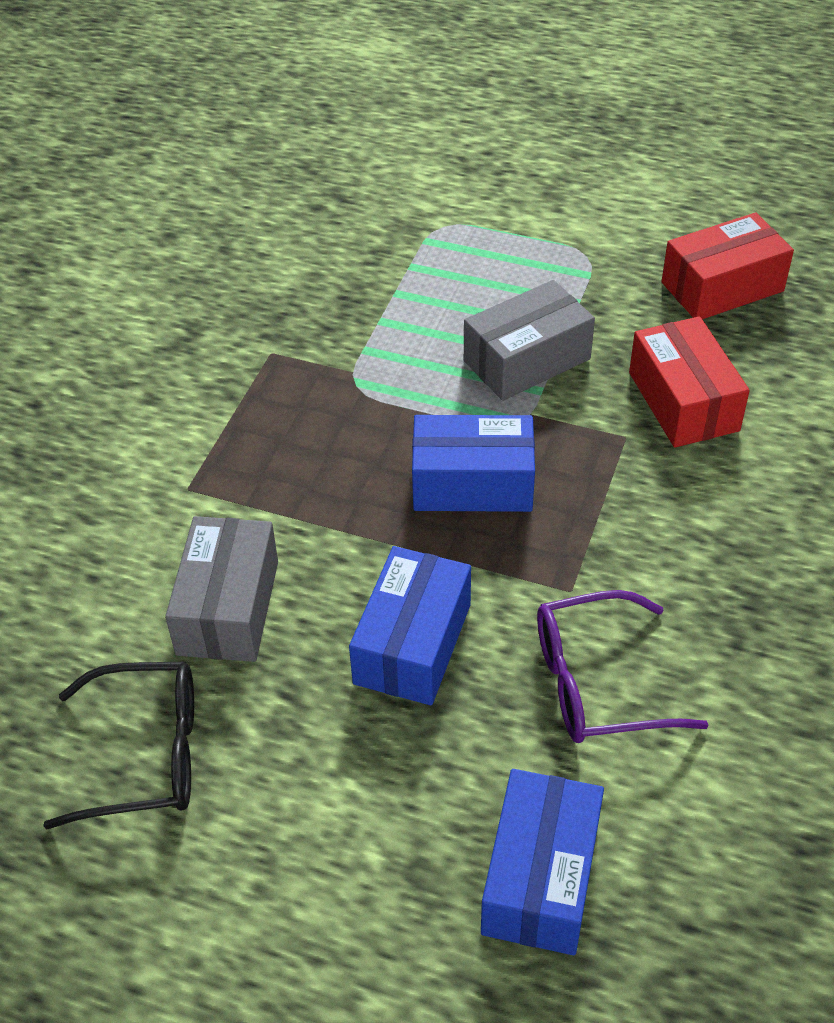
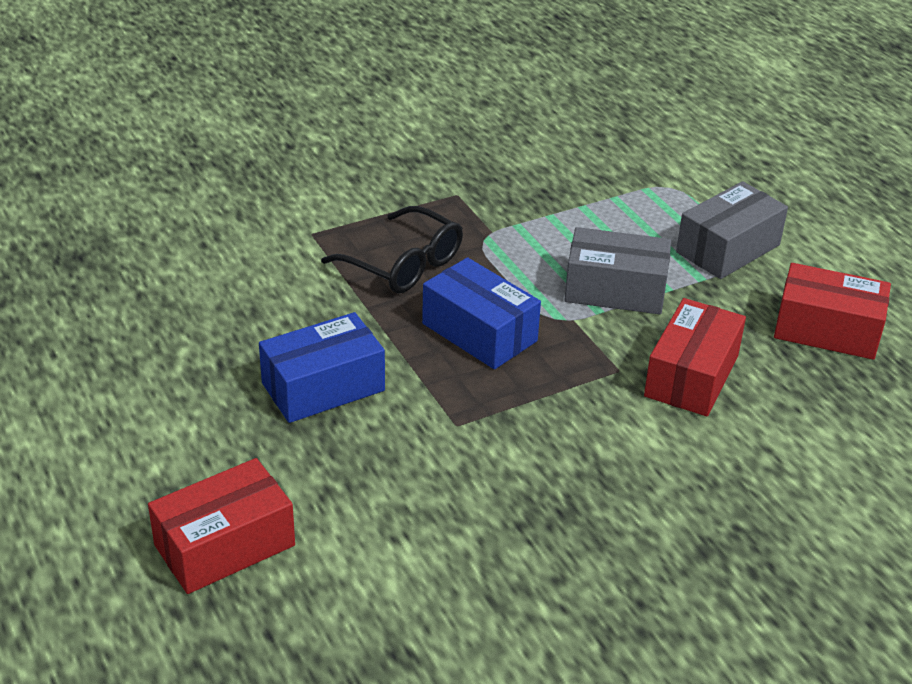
camera: 40 degrees right, 10 degrees down
black glasses [43,661,194,830] -> black glasses moved to [321,206,463,293]
grey box [165,516,278,662] -> grey box moved to [676,181,788,279]
blue box [481,769,604,955] -> red box [148,458,295,594]
purple glasses [537,590,709,743] -> none

